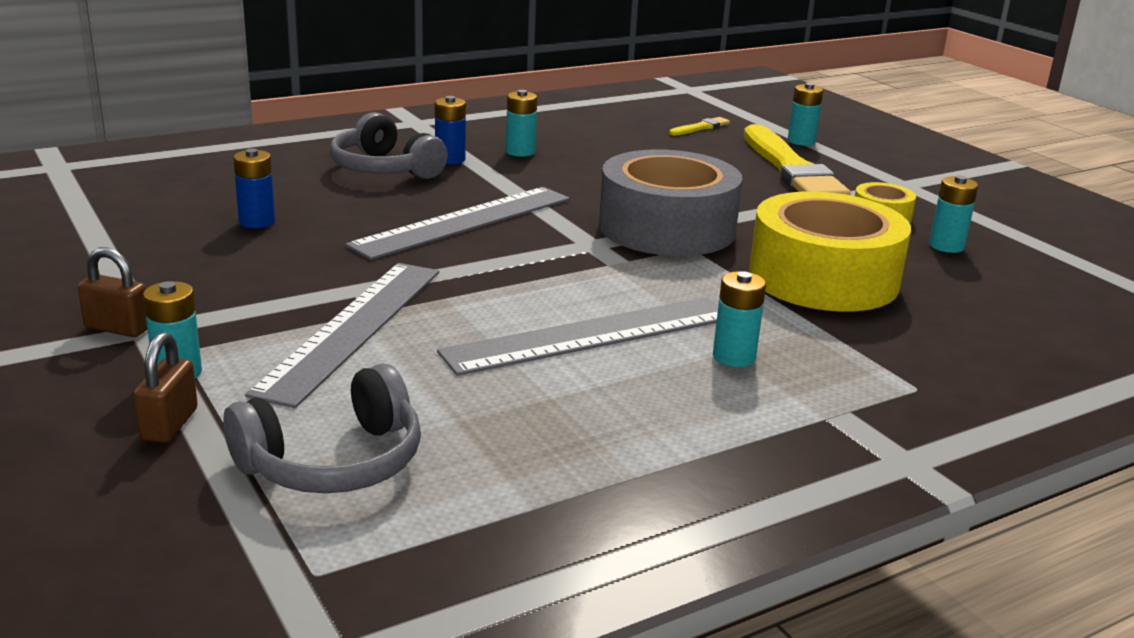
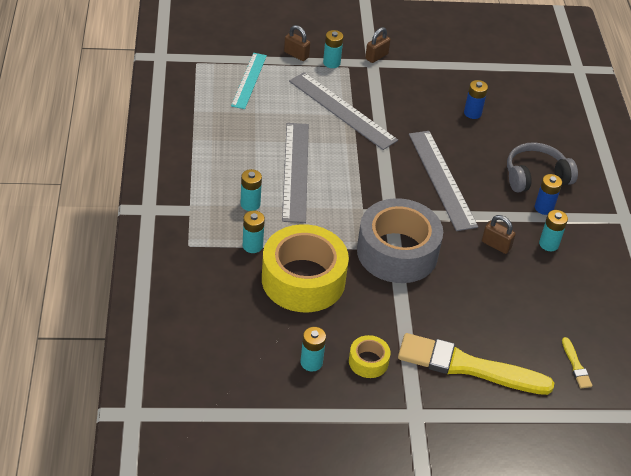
camera: 115 degrees right, 20 degrees up
grey headphones [223,363,421,493] -> turquoise ruler [231,53,267,109]
turquoise battery [788,83,823,146] -> turquoise battery moved to [243,211,265,253]
none -> brown padlock [482,215,516,254]

